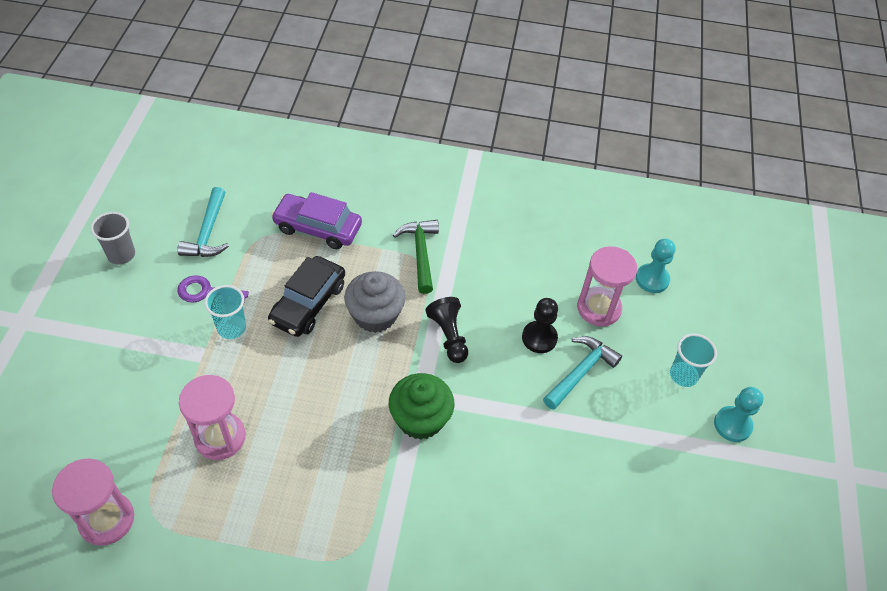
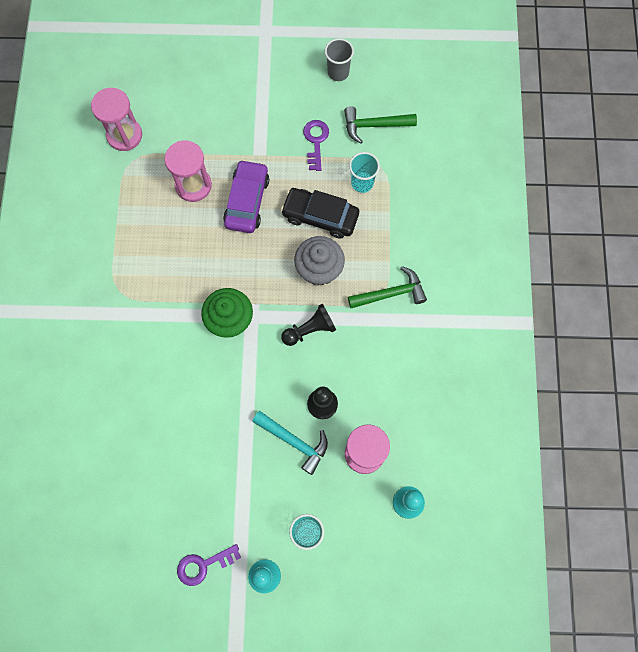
camera: 85 degrees right, 20 degrees up
turquoise hammer [178,187,229,257] -> green hammer [344,106,417,144]
turquoise cup [205,285,246,339] -> turquoise cup moved to [349,152,380,193]
purple car [271,192,362,249] -> purple car moved to [223,160,269,233]
none -> purple key [177,544,241,586]

